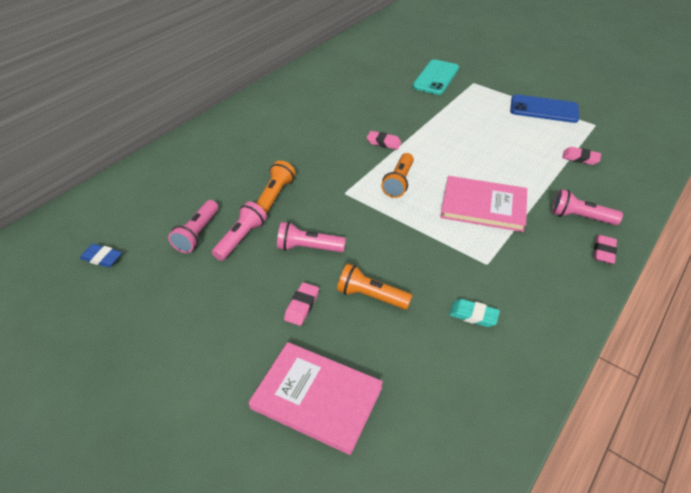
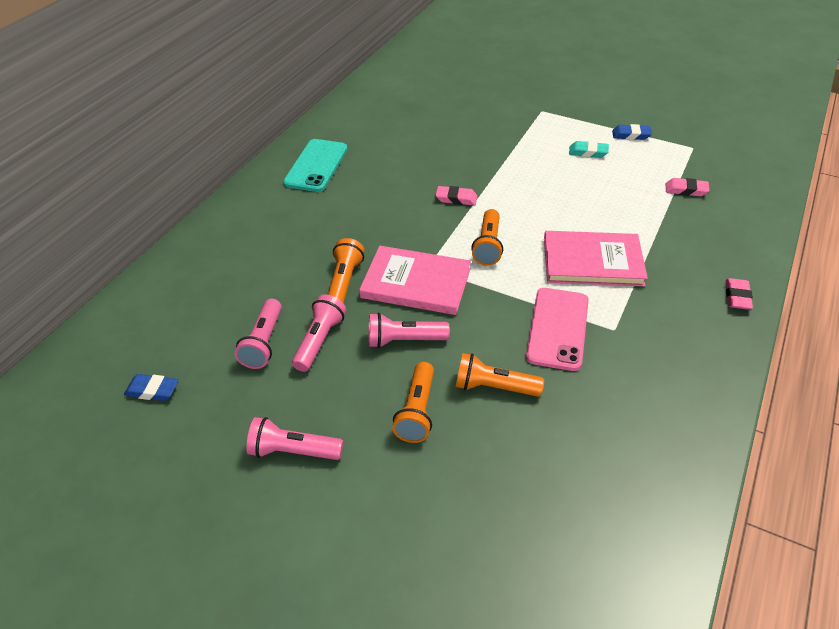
camera: 10 degrees left, 0 degrees up
pink book [249,342,383,455] -> pink book moved to [359,246,471,315]
pink eraser [284,282,319,326] -> orange flashlight [392,362,434,443]
turquoise phone [412,59,459,95] -> turquoise phone moved to [283,139,347,192]
turquoise eraser [449,299,500,327] -> turquoise eraser moved to [569,141,609,158]
blue phone [510,94,579,123] -> blue eraser [612,124,652,140]
pink flashlight [552,189,623,225] -> pink flashlight moved to [246,417,343,460]
none -> pink phone [526,288,589,371]

